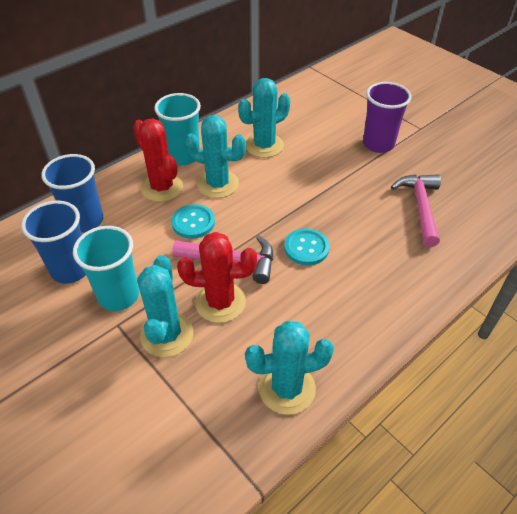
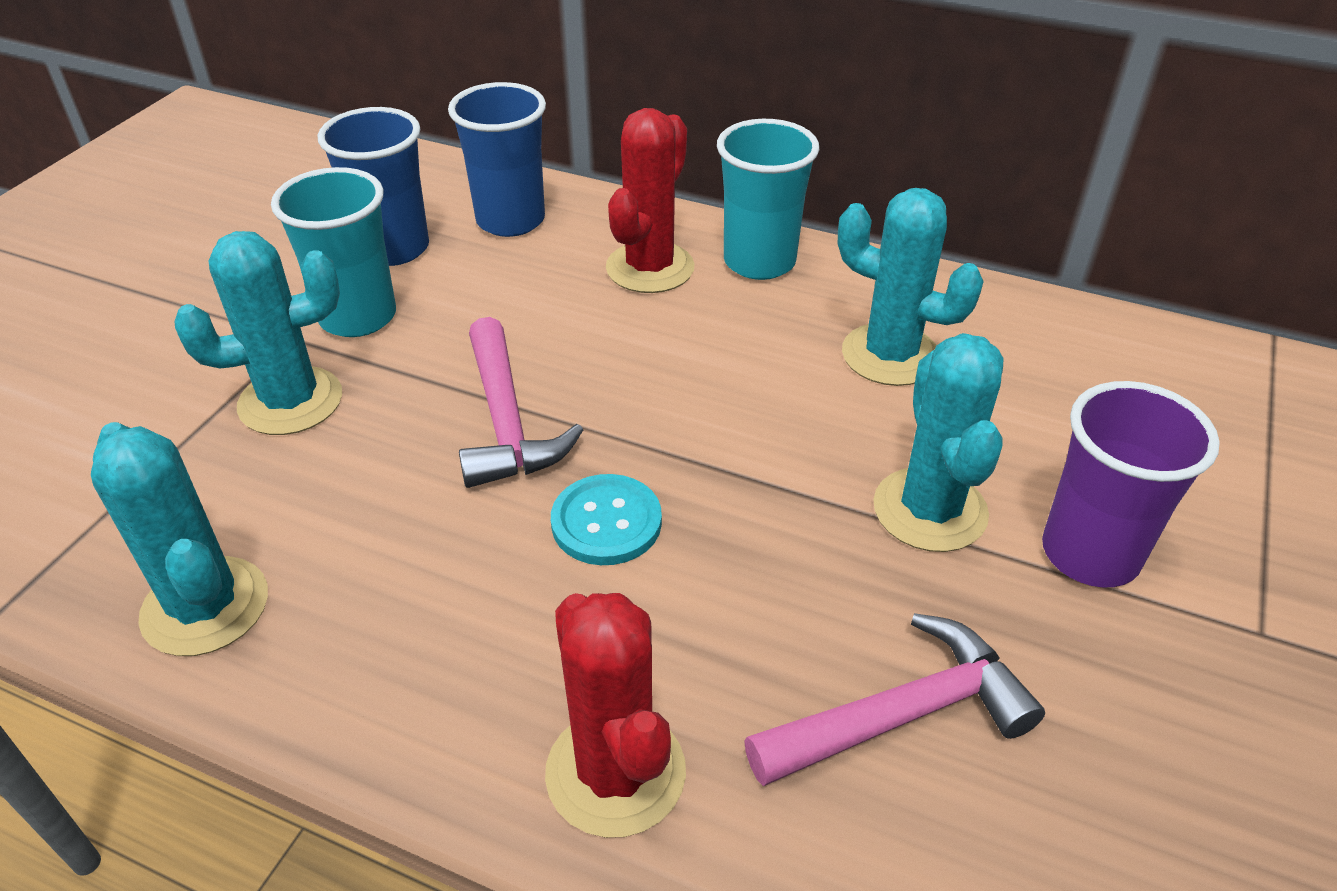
camera: 65 degrees right, 5 degrees down
turquoise button [171,204,215,239] -> none
red cactus [177,232,257,323] -> red cactus moved to [545,593,686,838]
turquoise cactus [185,115,246,198] -> turquoise cactus moved to [873,333,1004,552]

